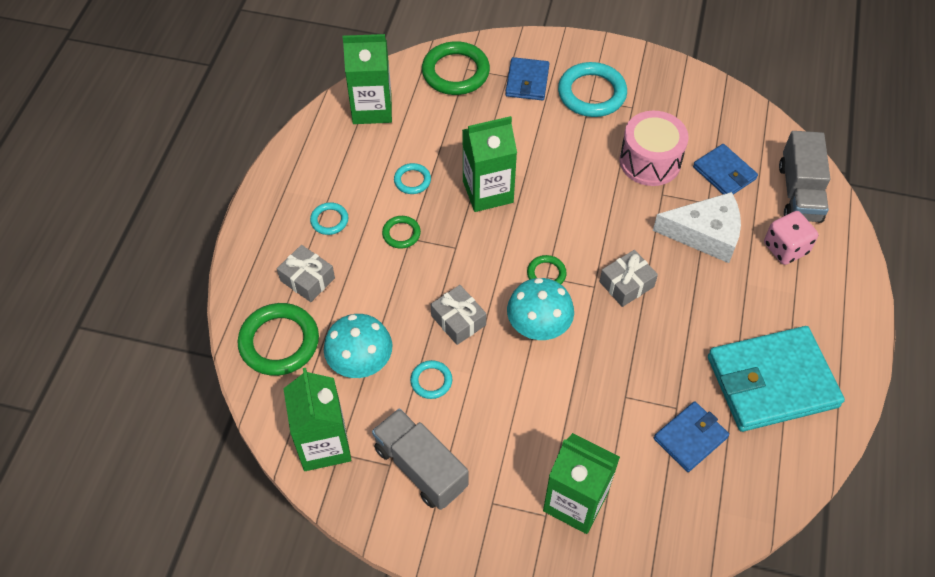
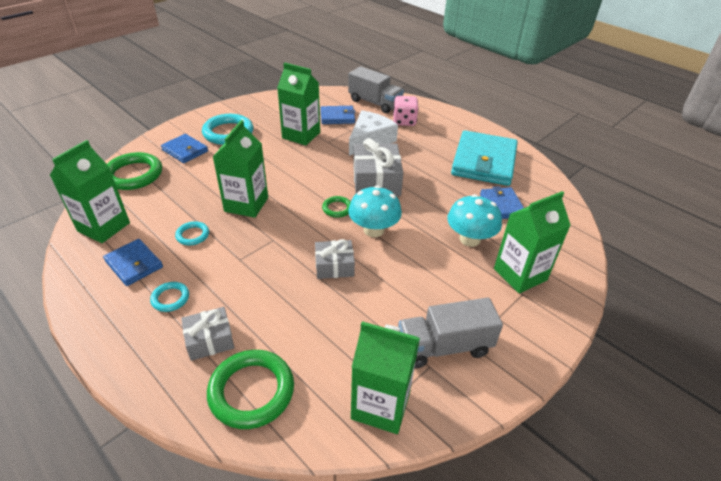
camera: 60 degrees left, 15 degrees down
turquoise mushroom [324,314,392,378] -> turquoise mushroom moved to [447,194,502,247]
green ring [382,216,421,249] -> none
turquoise ring [410,360,452,399] -> none
grey gift [599,250,658,307] -> grey gift [353,138,403,196], size x1.67
pink drum [620,111,689,186] -> green carton [277,62,320,146]
none -> blue wallet [103,239,163,286]

